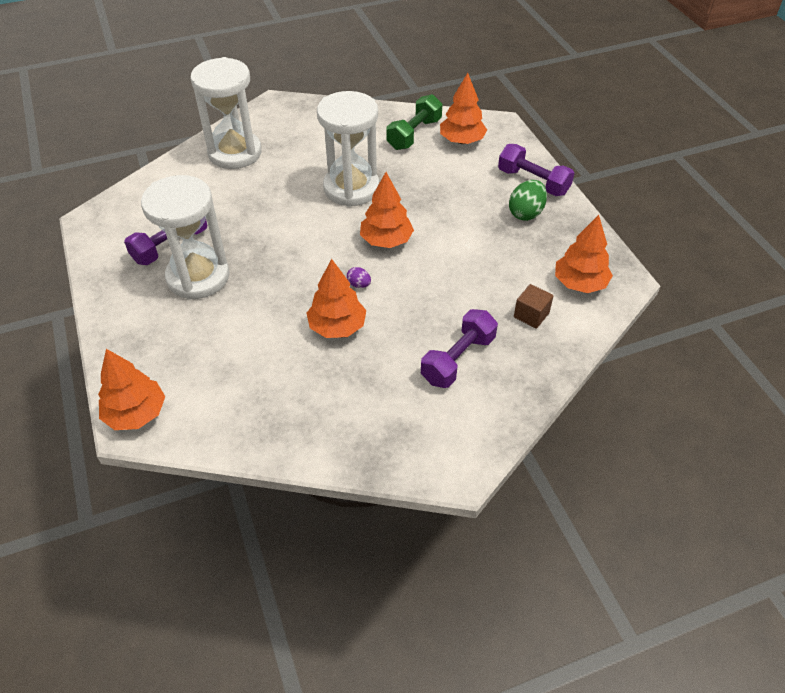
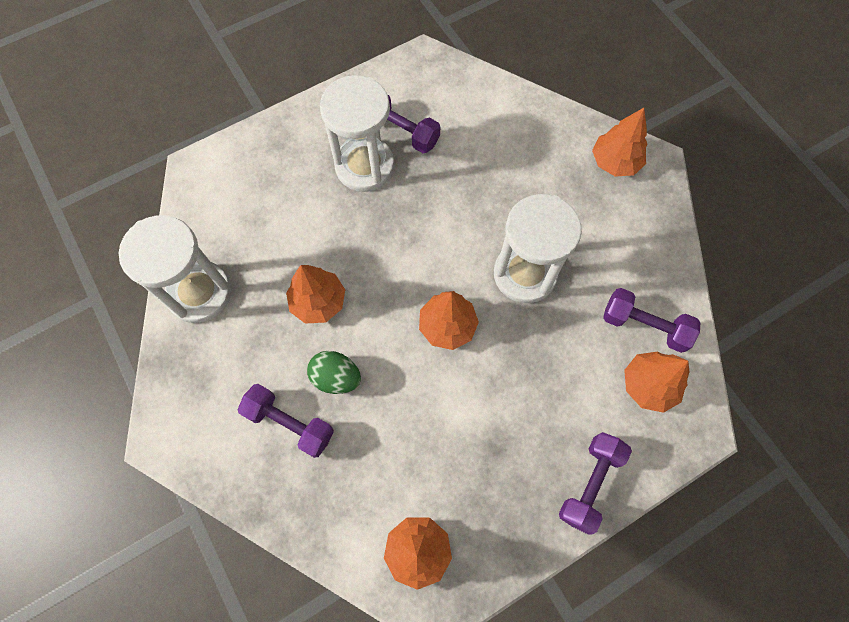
camera: 80 degrees right, 20 degrees up
orange tree [98,349,165,430] -> orange tree moved to [592,108,647,177]
white hourglass [190,57,262,169] -> white hourglass moved to [119,215,232,323]
purple egg [347,267,371,288] -> none
green dumbbell [386,94,442,150] -> purple dumbbell [603,288,700,353]
green egg [509,180,547,221] -> green egg moved to [307,351,361,394]
brown cube [514,284,553,329] -> none

